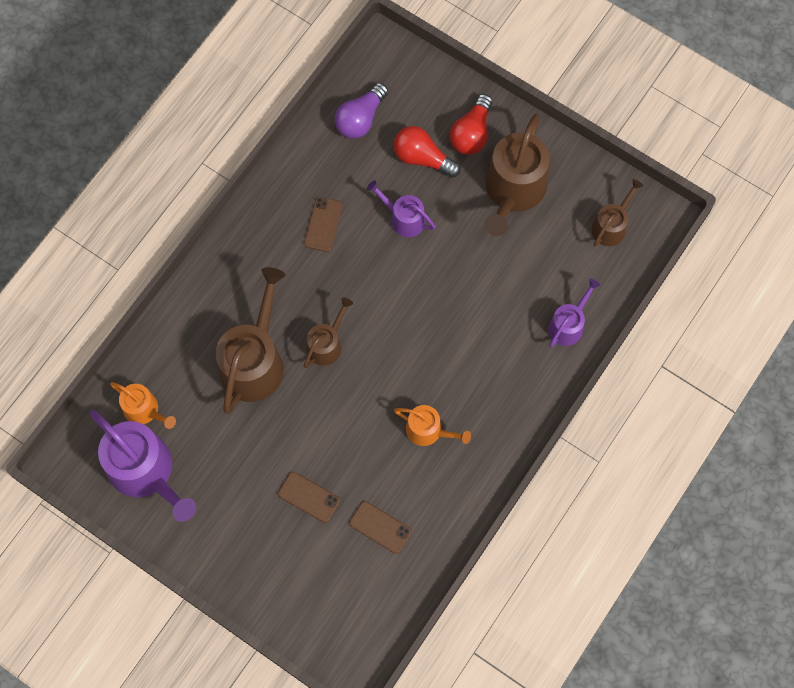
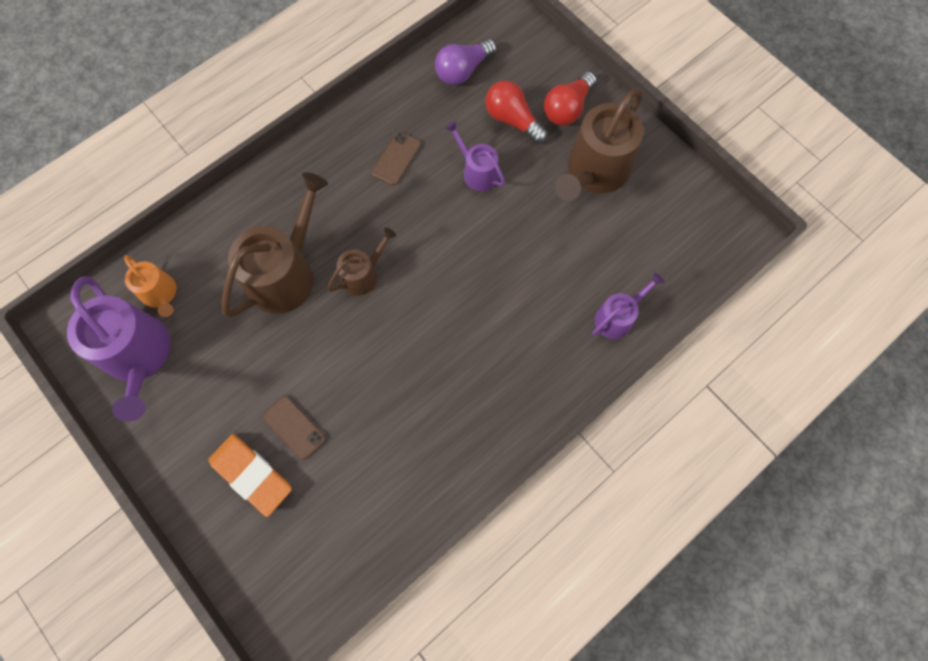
camera: 15 degrees right, 0 degrees up
brown phone [349,501,412,554] -> none
orange watering can [394,405,471,446] -> none
brown watering can [592,179,643,247] -> none
none -> orange eraser [209,434,292,517]

